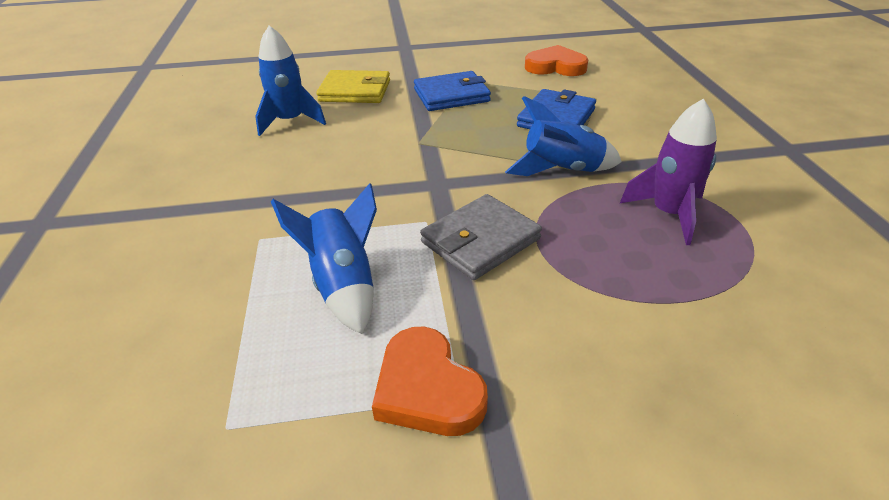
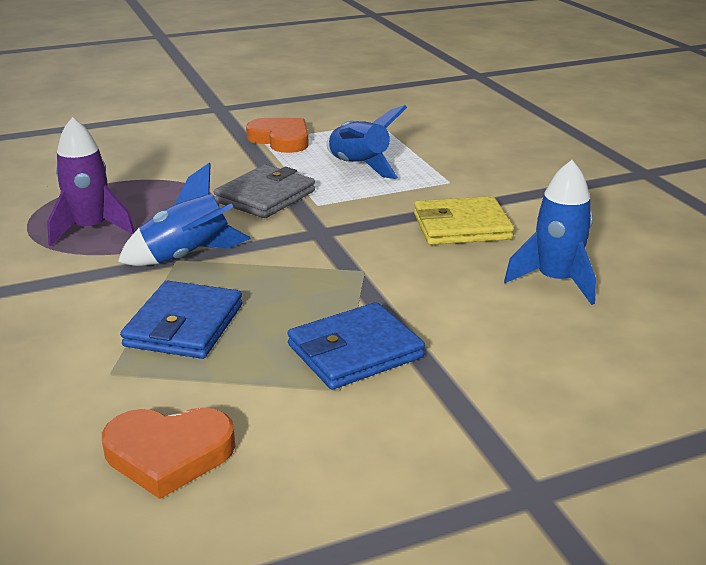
camera: 165 degrees right, 10 degrees down
yellow wallet [316,70,390,103] -> yellow wallet moved to [414,196,514,245]

